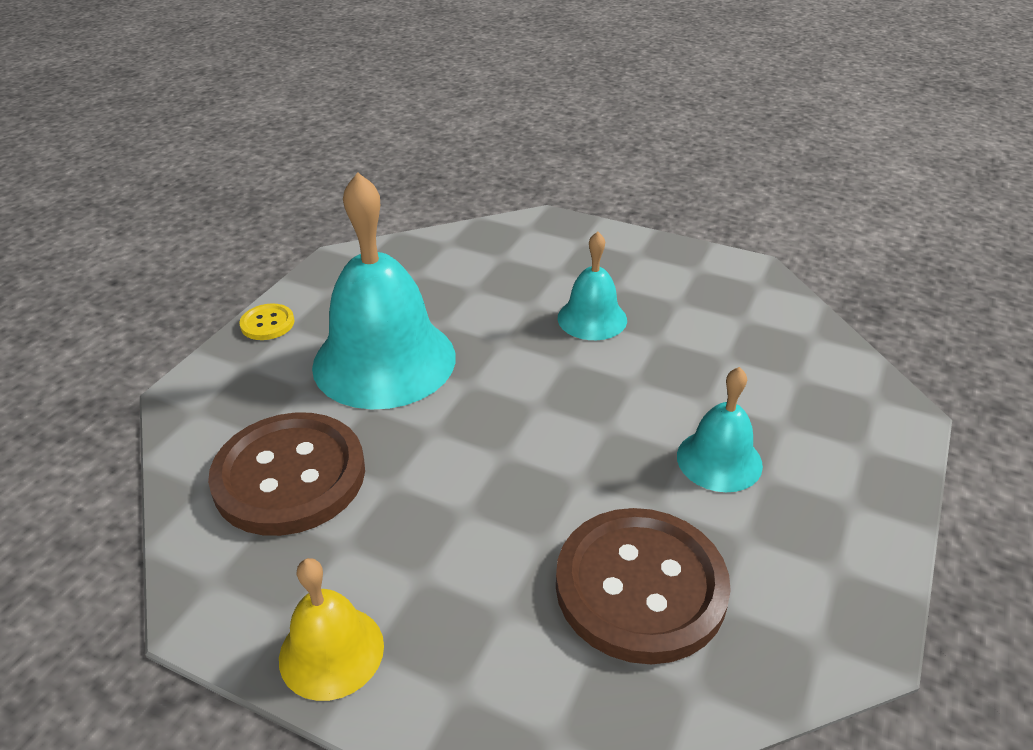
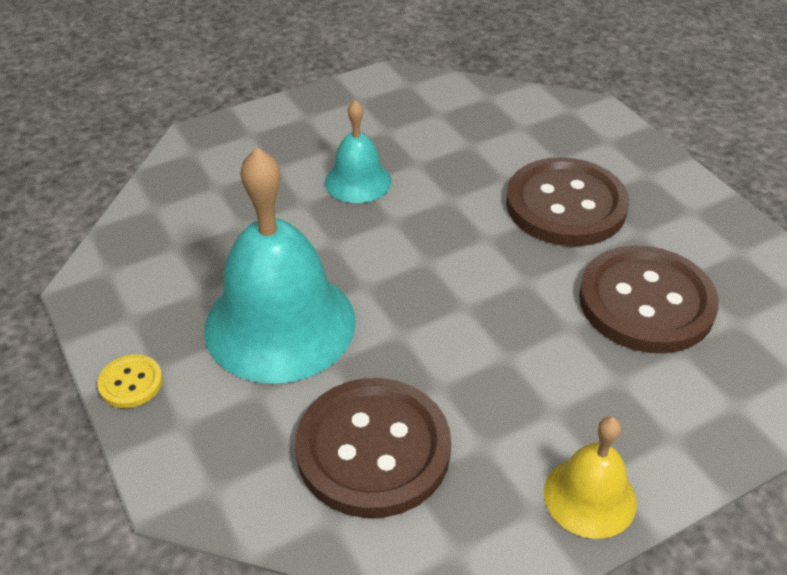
camera: 55 degrees left, 5 degrees up
turquoise bell [677,367,763,492] -> brown button [506,157,629,246]

